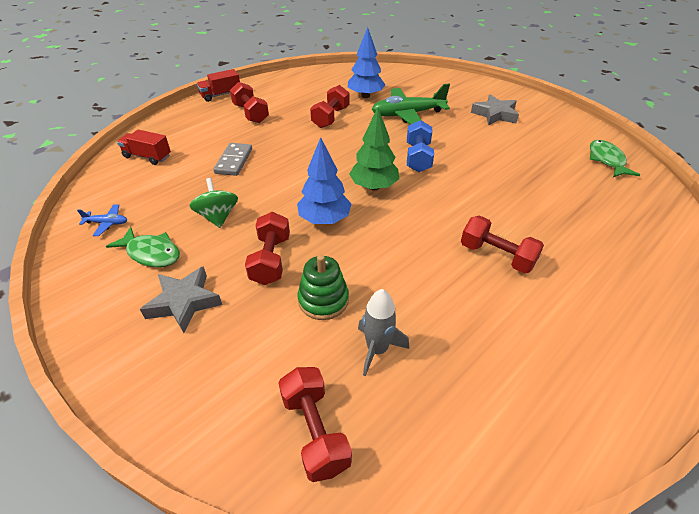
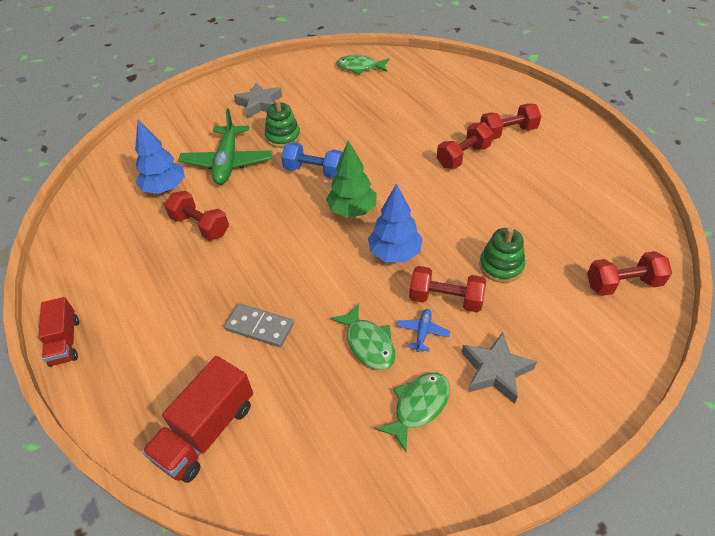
camera: 75 degrees left, 5 degrees up
blue plane [77,204,127,236] -> blue plane moved to [397,309,451,352]
red truck [117,130,171,165] -> red truck [142,356,253,483], size x1.54
green spinning top [189,178,238,228] -> green fish [330,303,396,370]
red dumbbell [230,82,269,123] -> red dumbbell moved to [480,103,541,140]
grey rocket [358,289,409,376] -> none
none -> green stacking toy [265,99,300,148]

